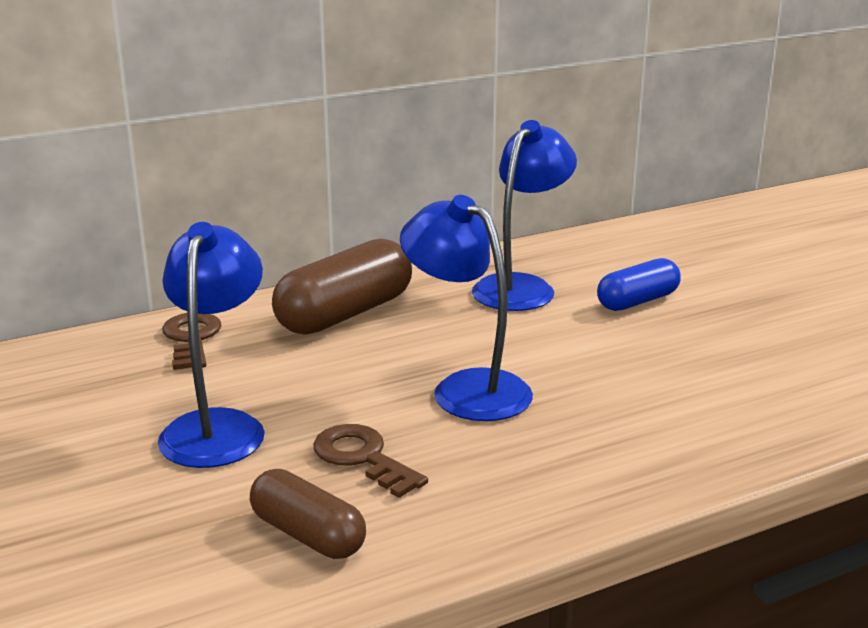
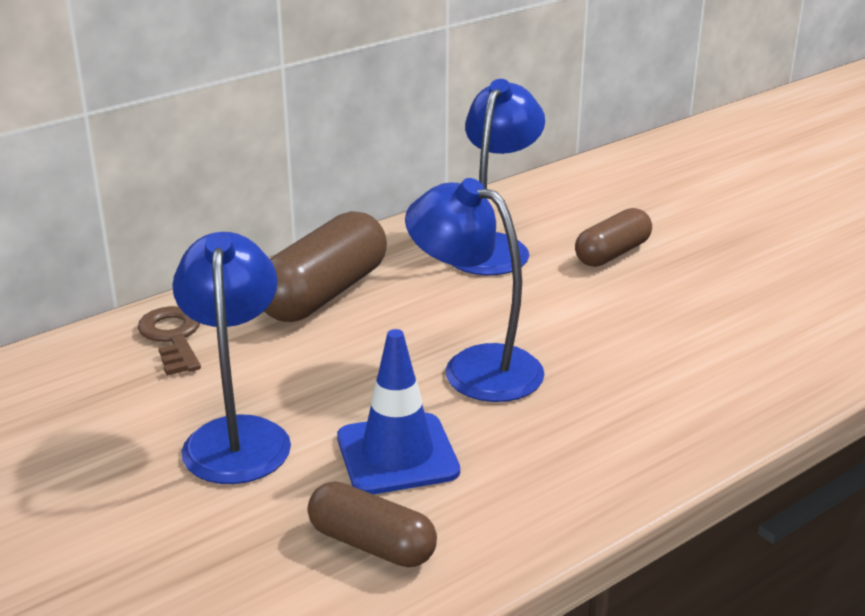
camera: 10 degrees left, 5 degrees up
brown key [313,424,428,498] -> blue traffic cone [337,329,460,495]
blue capsule [597,258,681,311] -> brown capsule [575,208,652,267]

